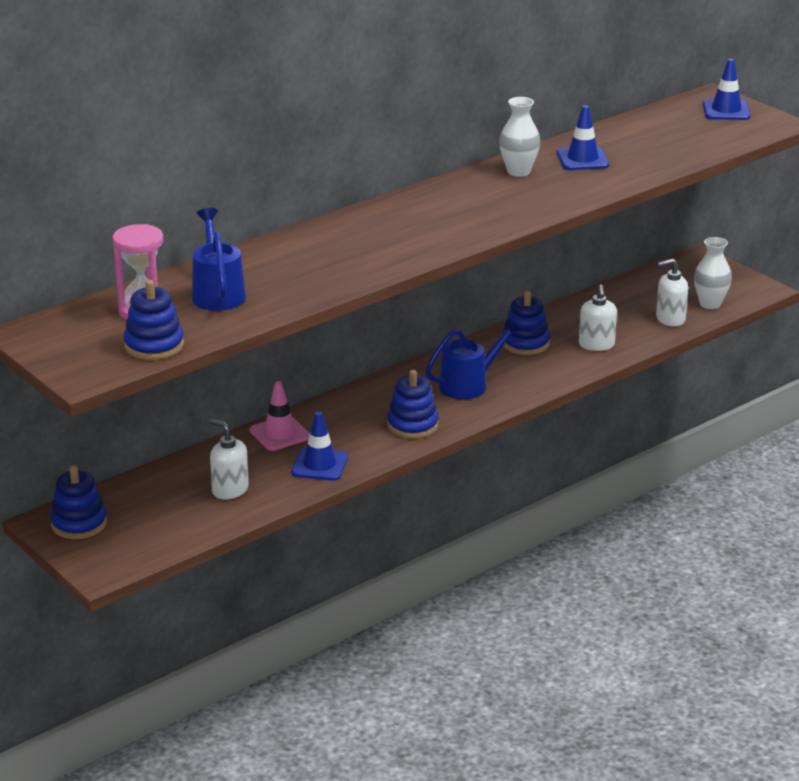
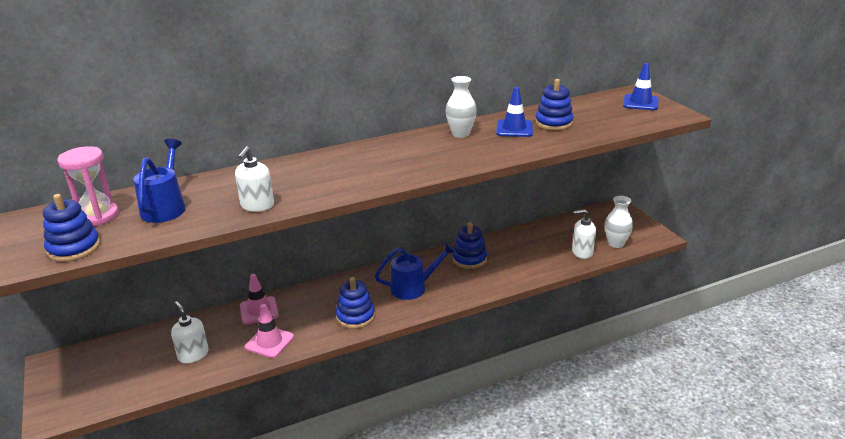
camera: 15 degrees right, 0 degrees up
blue stacking toy [50,465,107,539] -> blue stacking toy moved to [535,79,574,130]
blue traffic cone [291,412,348,481] -> pink traffic cone [245,304,294,358]
white soap dispenser [579,284,617,351] -> white soap dispenser moved to [235,146,274,212]

